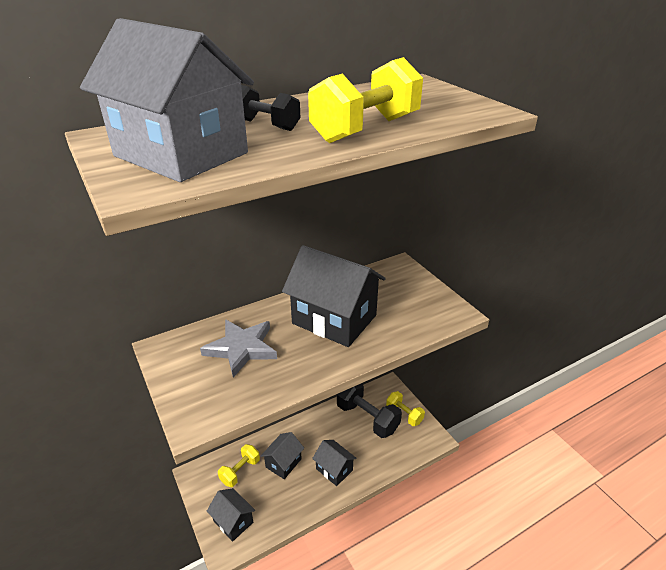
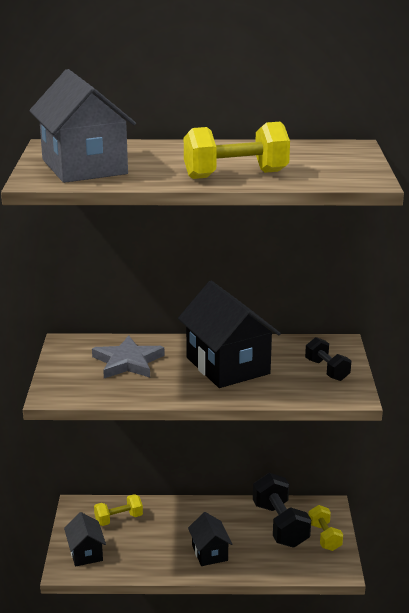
camera: 30 degrees right, 10 degrees down
black dumbbell [241,85,300,131] -> black dumbbell moved to [305,337,351,381]
black house [261,432,304,479] -> none

